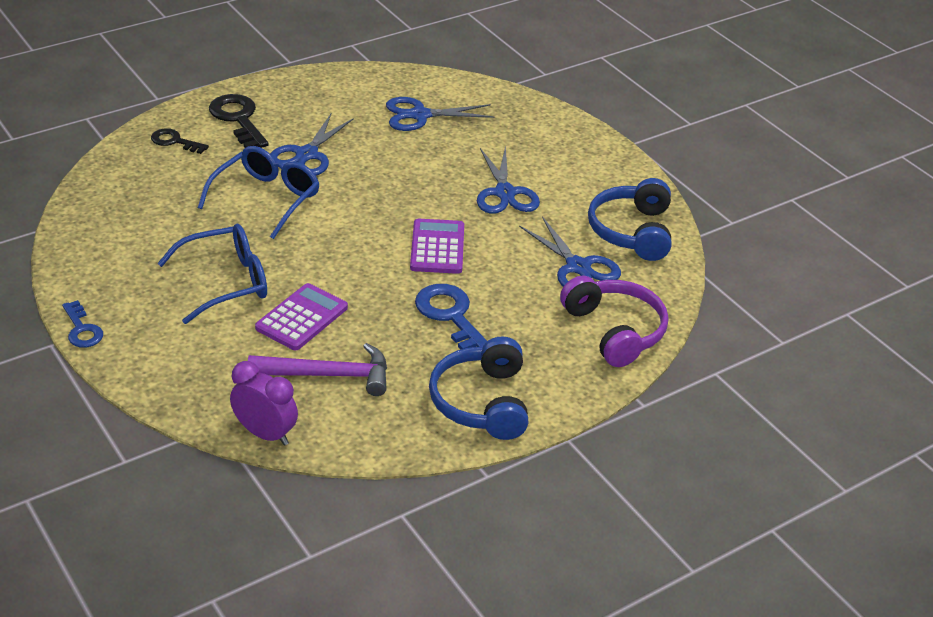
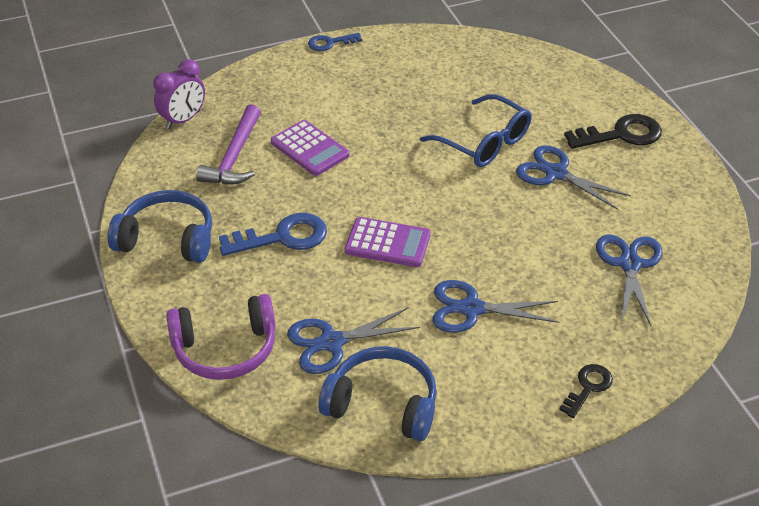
camera: 105 degrees right, 5 degrees up
black key [151,128,209,154] -> black key moved to [559,364,613,418]
blue glasses [158,224,267,324] -> none

